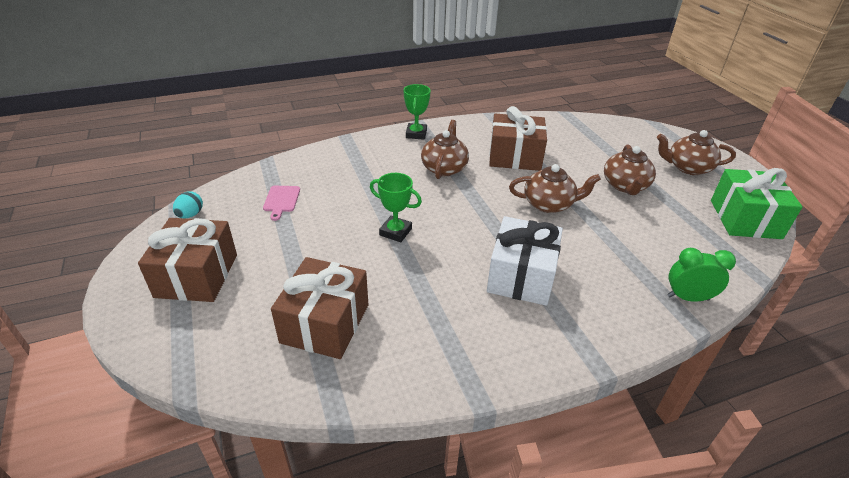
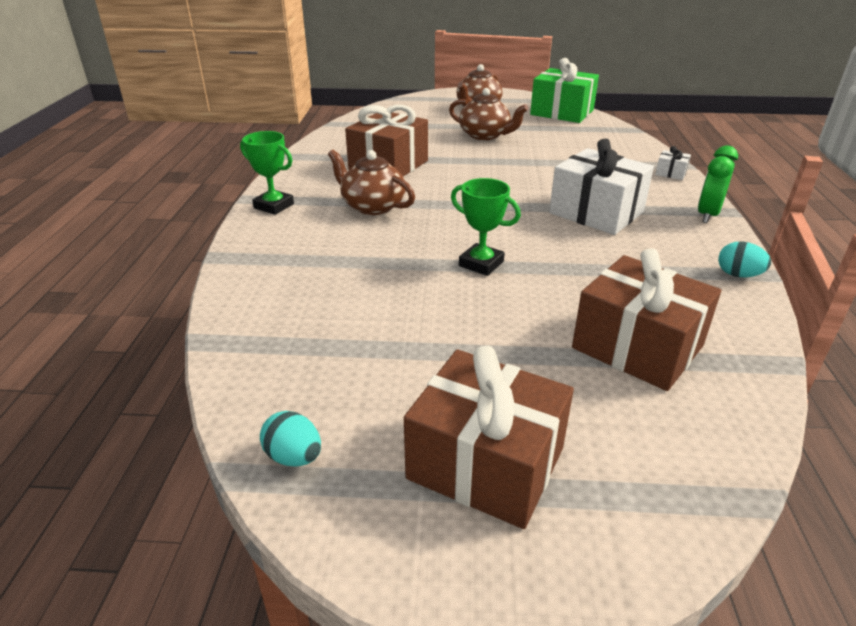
camera: 65 degrees left, 5 degrees down
pink cutting board [263,186,300,221] -> none
green trophy [370,173,422,242] -> green trophy turned 75 degrees clockwise [451,178,521,276]
brown teapot [509,164,601,213] -> none
green clock [667,248,736,302] -> green clock moved to [698,145,738,223]
none -> white gift [655,146,691,180]
none -> turquoise egg [718,241,771,277]

